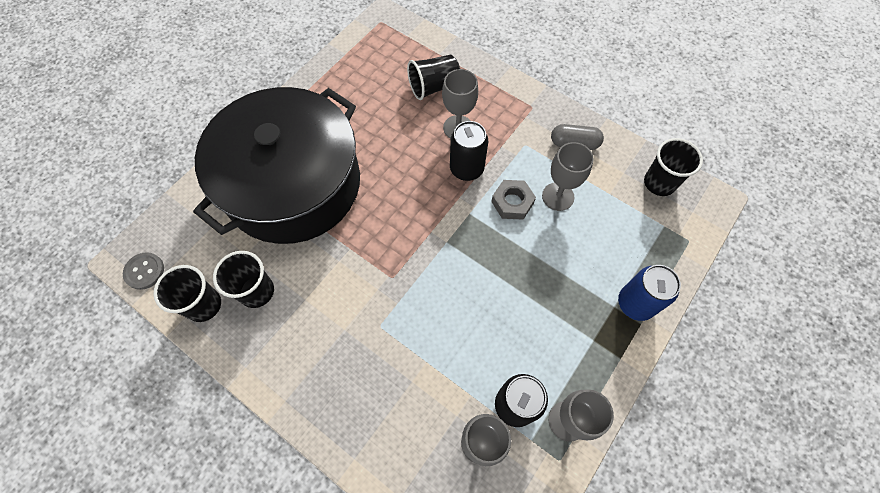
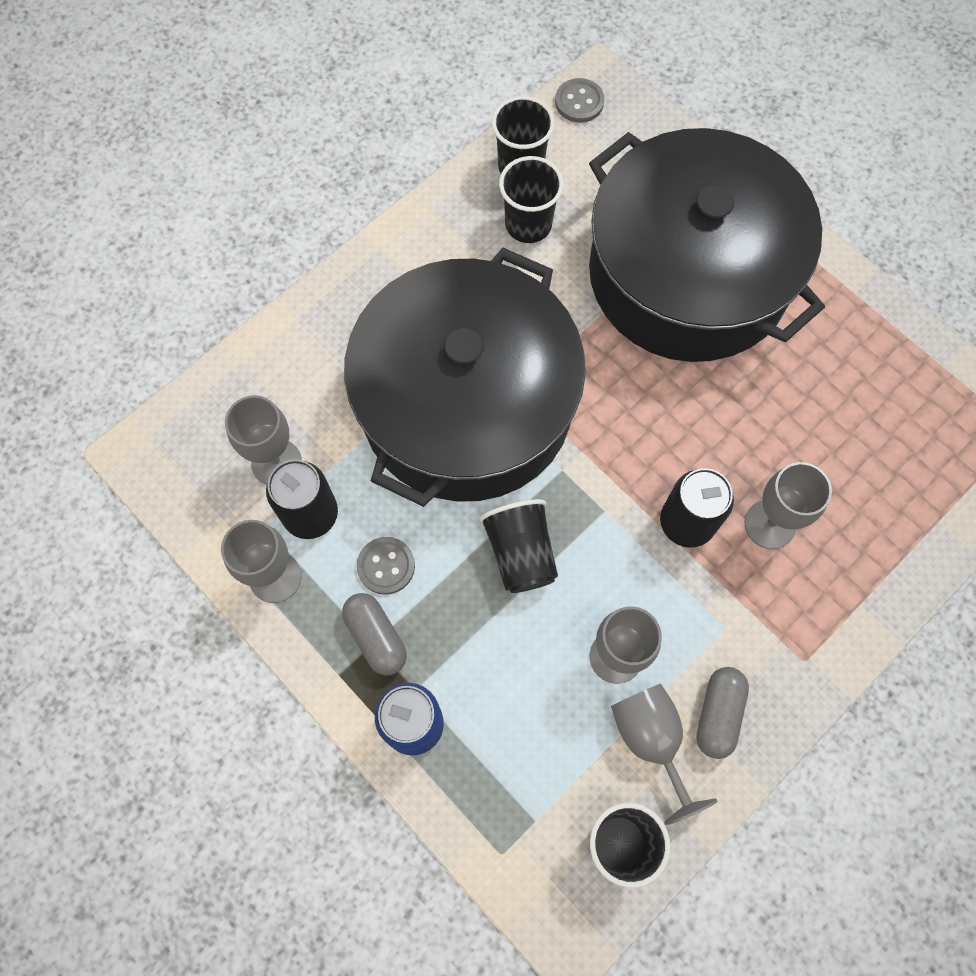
camera: 100 degrees right, 5 degrees up
black cup [407,55,460,100] -> black cup moved to [479,499,558,593]
grey nut [491,180,536,220] -> none
none -> grey capsule [342,593,407,676]
none -> black pot [344,248,586,507]
none -> grey button [357,537,415,595]
none -> grey goblet [611,684,718,825]

